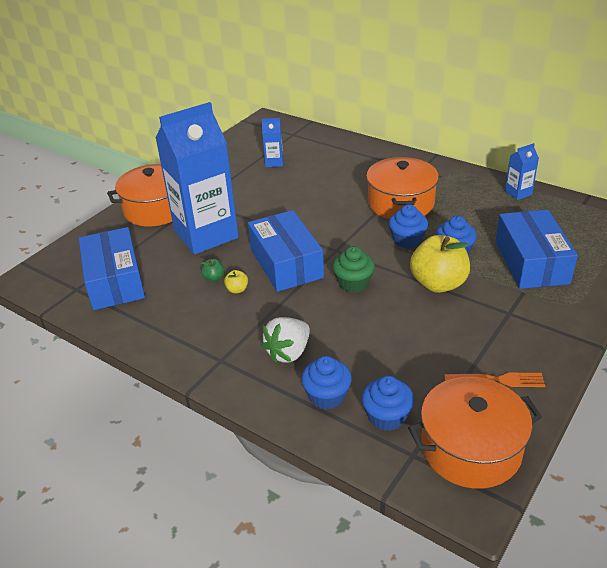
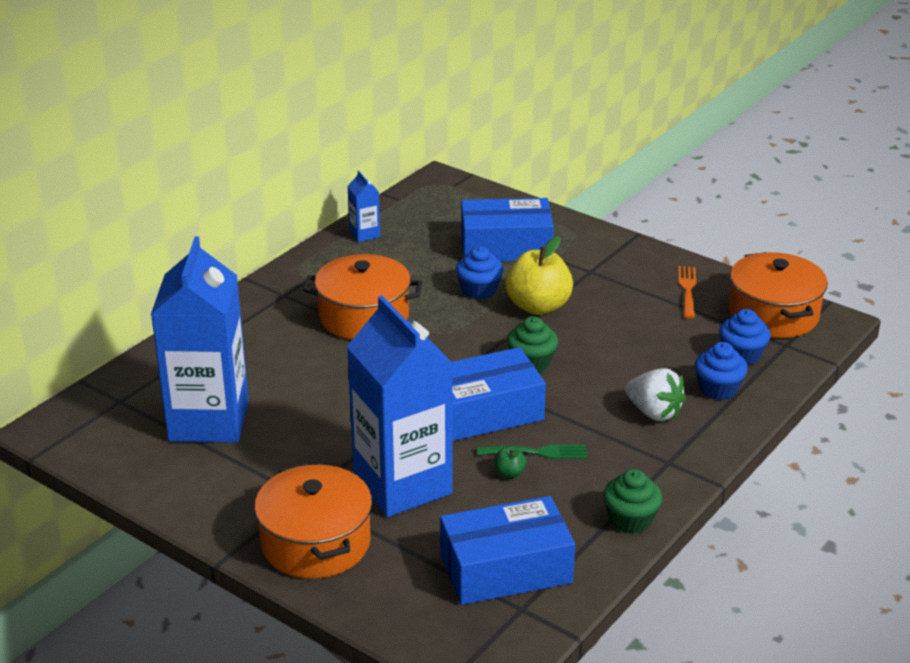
camera: 90 degrees left, 5 degrees down
yellow apple [224,270,248,293] -> green fork [477,445,587,459]
blue carton [262,118,283,167] -> blue carton [151,236,249,443], size x2.44
blue cupcake [389,205,428,248] -> none
none -> green cupcake [603,469,662,534]

